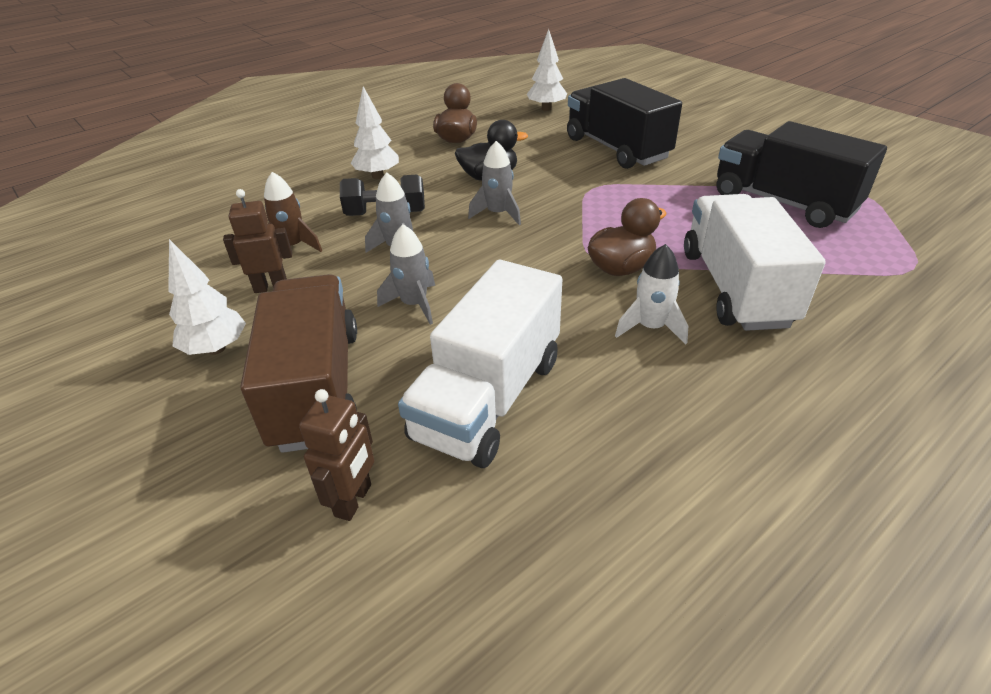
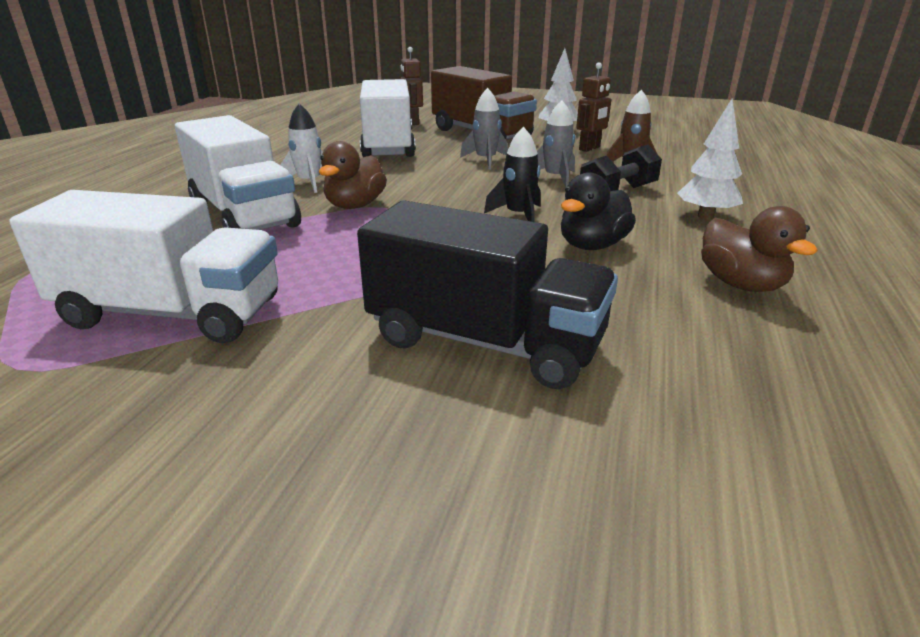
camera: 145 degrees right, 10 degrees down
grey rocket [468,141,521,225] -> black rocket [484,127,541,222]
white tree [527,29,567,111] -> none
black truck [717,121,887,228] -> white truck [9,190,278,343]

